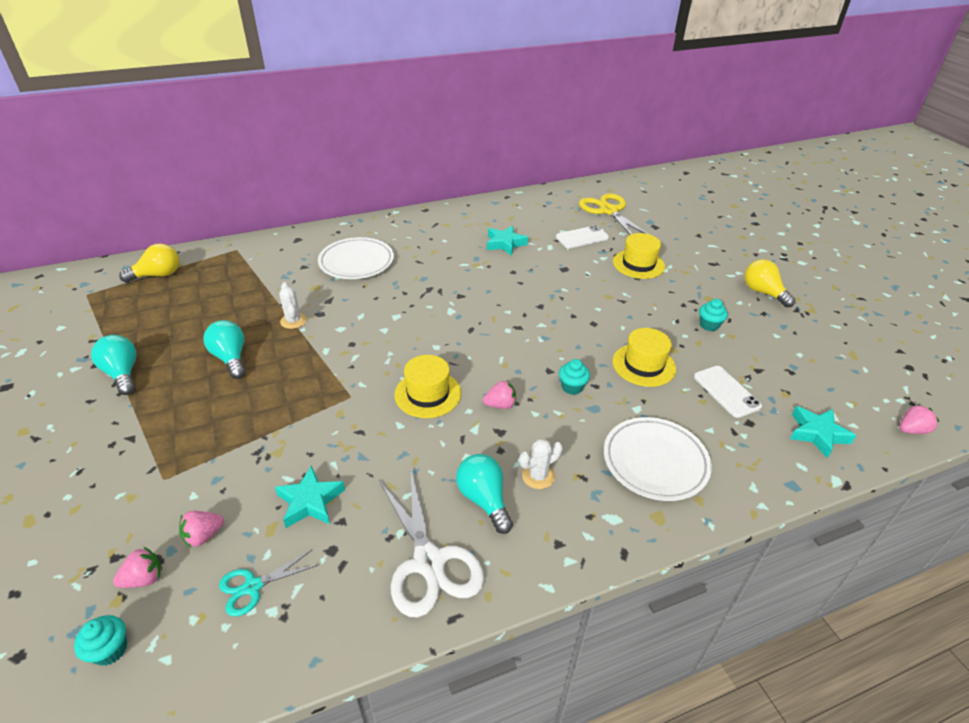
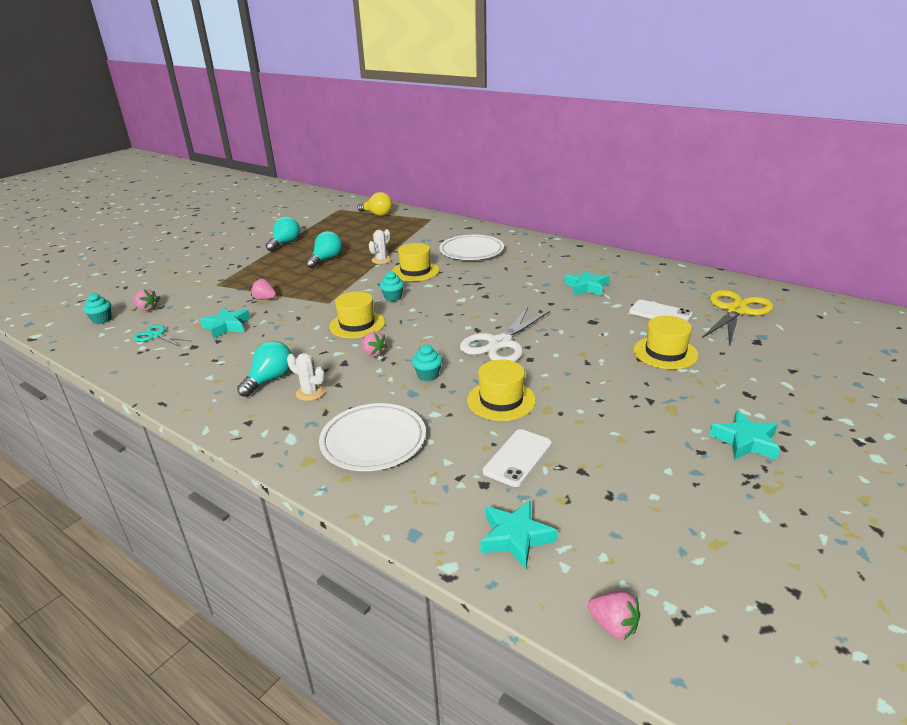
camera: 60 degrees right, 10 degrees down
pink strawberry [179,511,224,548] -> pink strawberry moved to [251,279,276,300]
white scissors [379,470,484,618] -> white scissors moved to [460,307,550,362]
turquoise cupcake [699,299,728,331] -> turquoise cupcake moved to [380,271,404,301]
yellow light bulb [744,259,796,307] -> turquoise star [709,410,780,460]
none -> yellow hat [392,243,440,281]

